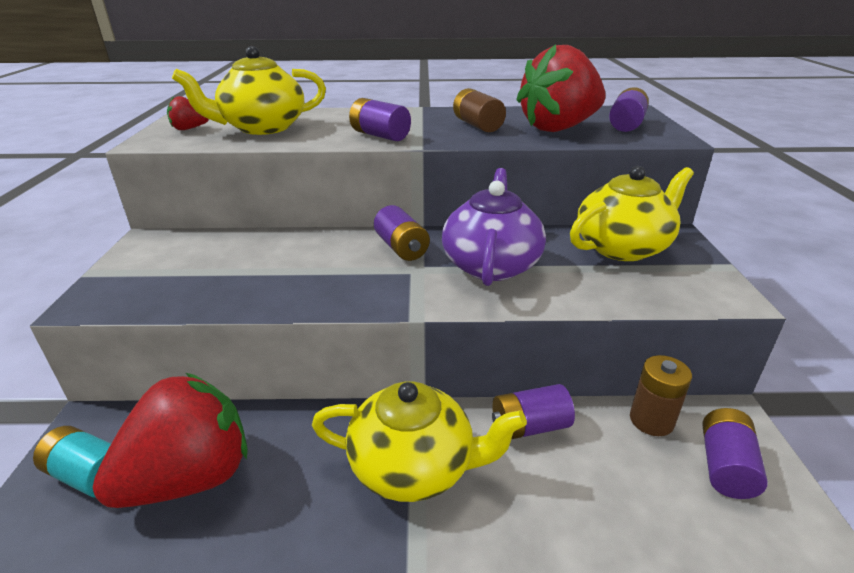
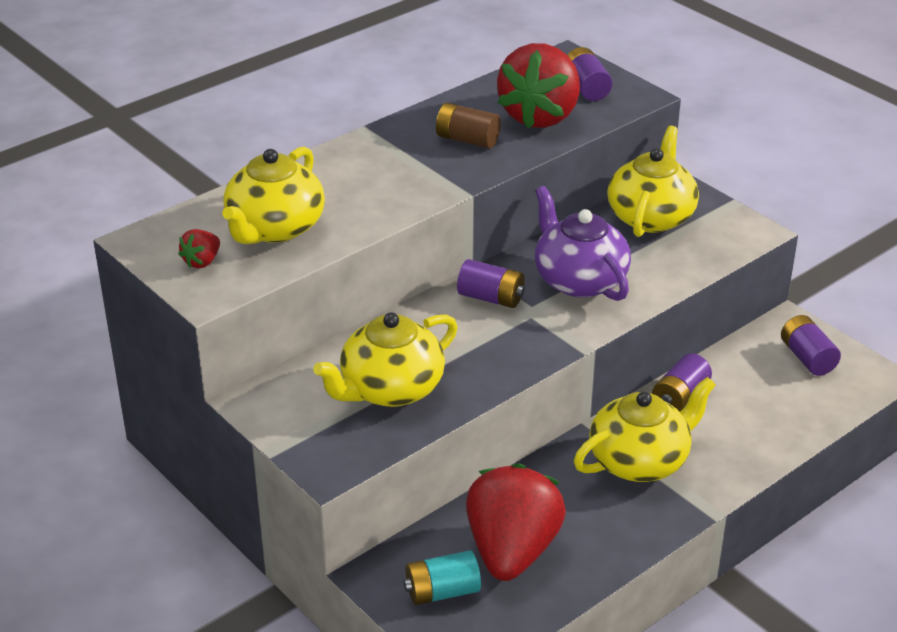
camera: 40 degrees left, 5 degrees up
purple battery [349,98,411,141] -> none
brown battery [630,355,692,436] -> none
none -> yellow teapot [313,312,458,407]

